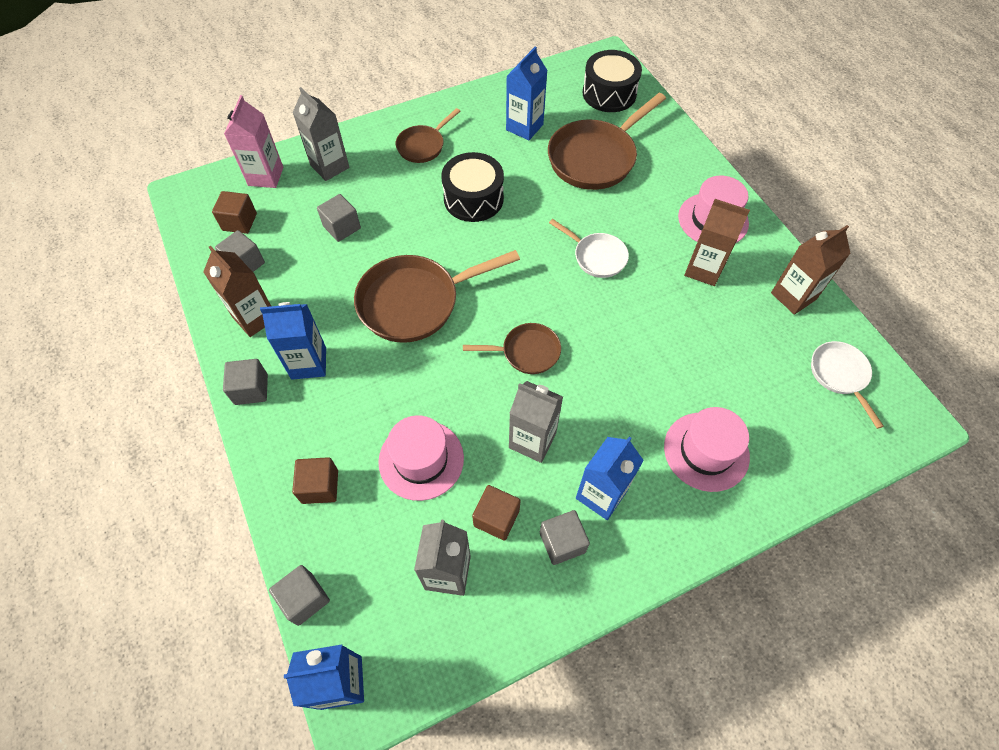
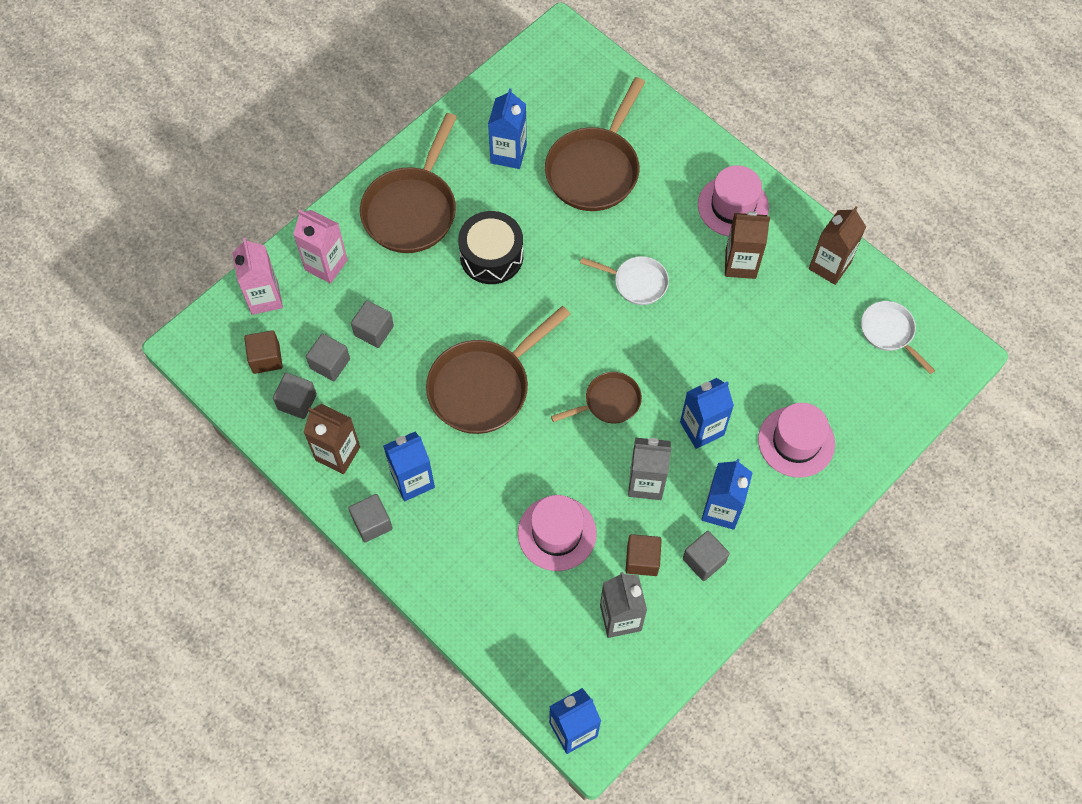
camera: 20 degrees left, 5 degrees up
grey cube [269,565,330,626] -> grey cube moved to [306,334,350,381]
grey carton [292,87,349,181] -> pink carton [293,210,348,284]
brown cube [292,457,338,504] -> none
brown pan [396,108,460,163] -> brown pan [360,113,457,253], size x1.82
black drum [583,50,642,112] -> none
none -> blue carton [680,378,734,449]

